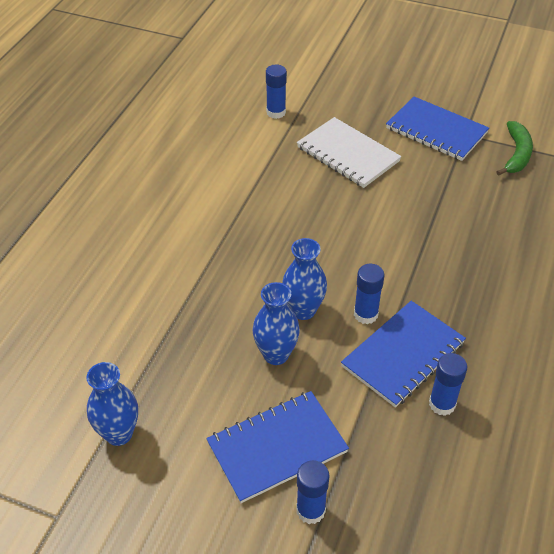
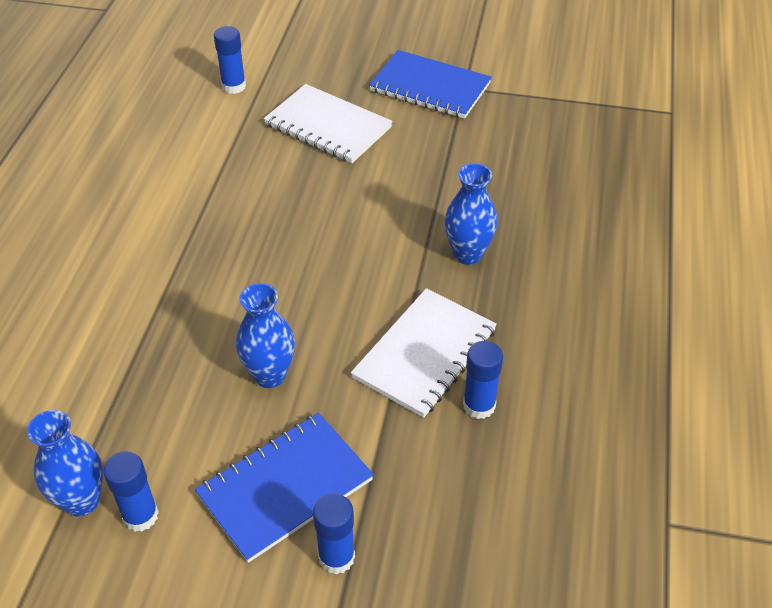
camera: 10 degrees left, 0 degrees up
blue vase [282,238,327,320] -> blue vase moved to [445,163,497,265]
blue notebook [341,301,466,408] -> white notebook [351,288,497,418]
blue glue stick [354,264,384,324] -> blue glue stick moved to [103,451,159,532]
green banana [497,121,533,176] -> none

